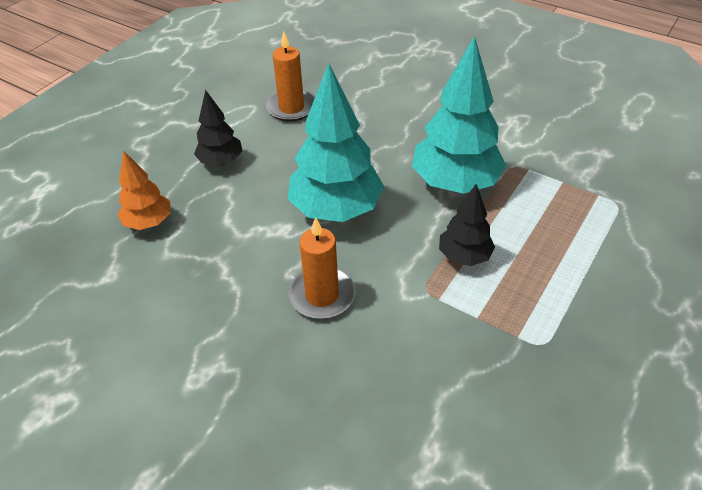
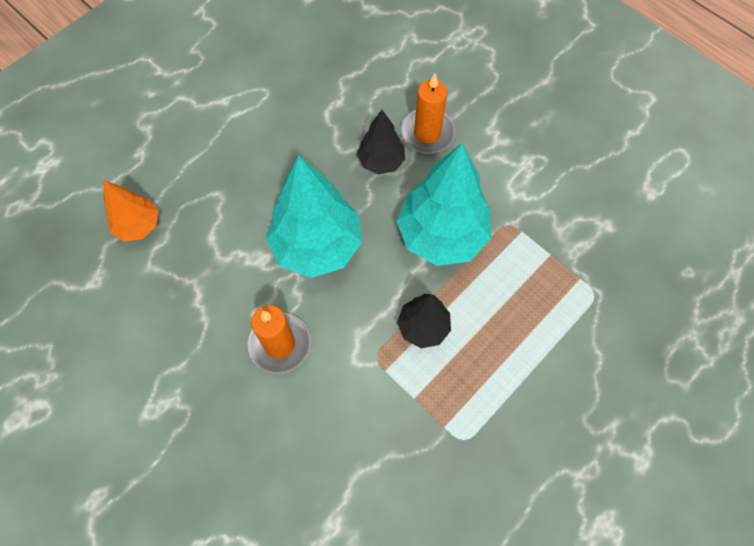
camera: 10 degrees right, 20 degrees up
black tree [194,90,243,166] -> black tree moved to [357,110,405,175]
orange candle [266,31,315,122] -> orange candle moved to [400,74,455,154]

